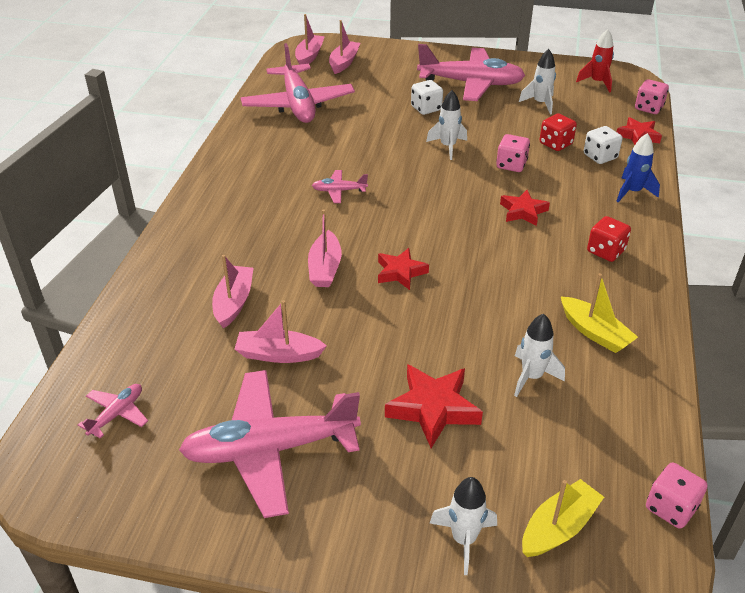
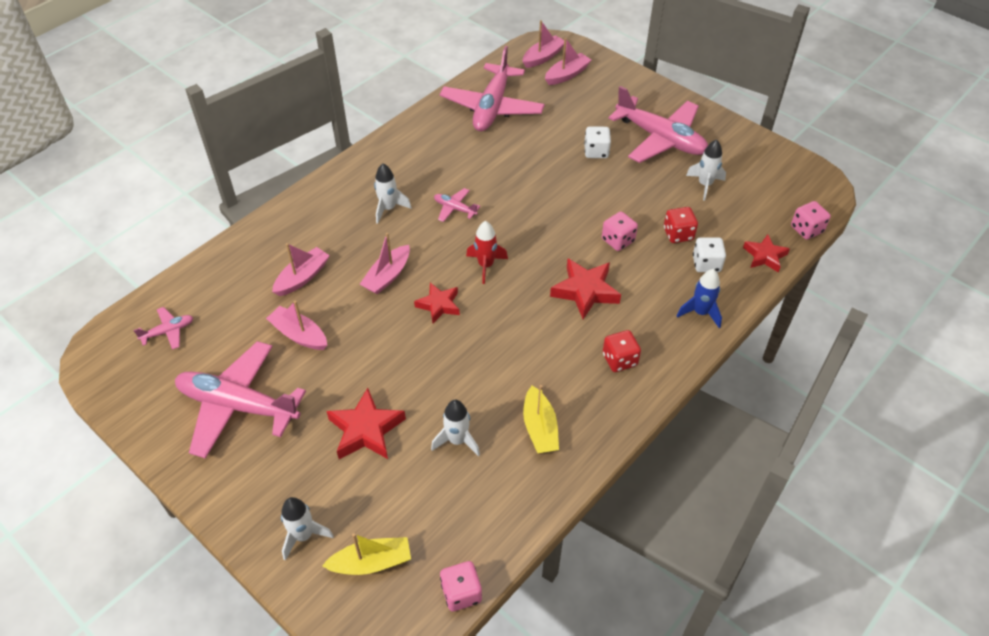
camera: 30 degrees right, 10 degrees up
white rocket [426,90,467,160] -> white rocket moved to [374,164,411,224]
red star [500,190,550,226] -> red star [550,259,621,319], size x1.51
red rocket [576,29,614,92] -> red rocket moved to [466,221,508,284]

